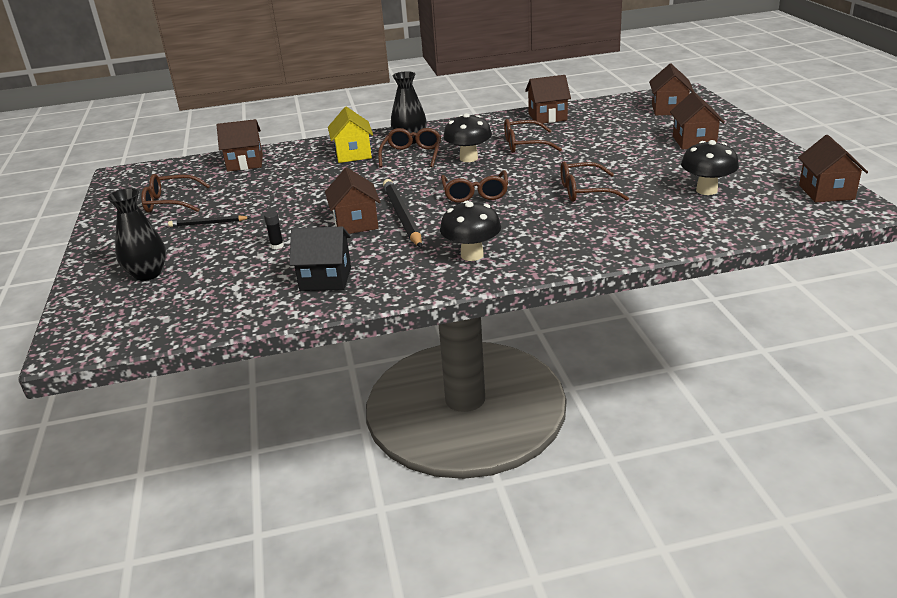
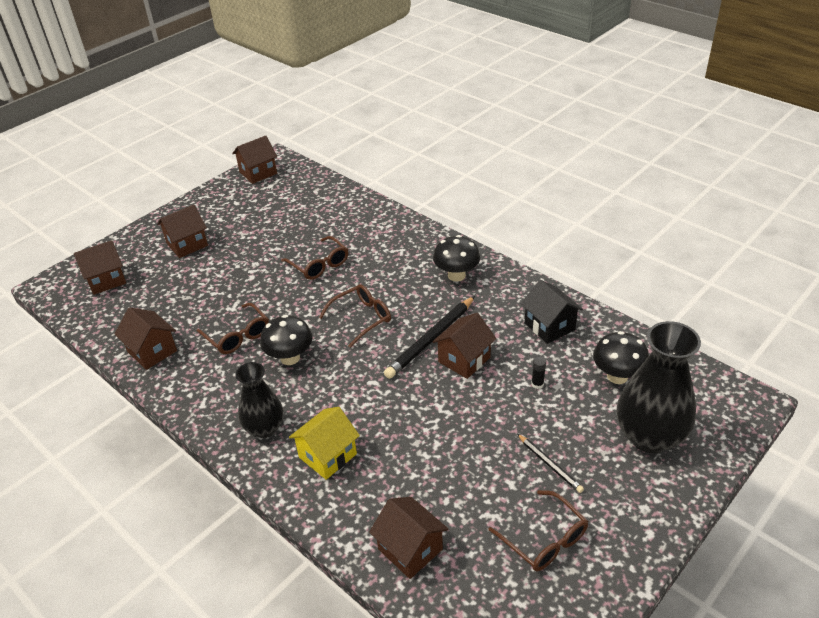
camera: 125 degrees left, 10 degrees up
black vase [107,188,166,281] -> black vase [617,321,701,453], size x1.62
brown glasses [378,128,441,168] -> none
black mushroom [681,140,739,195] -> black mushroom moved to [593,331,649,384]

